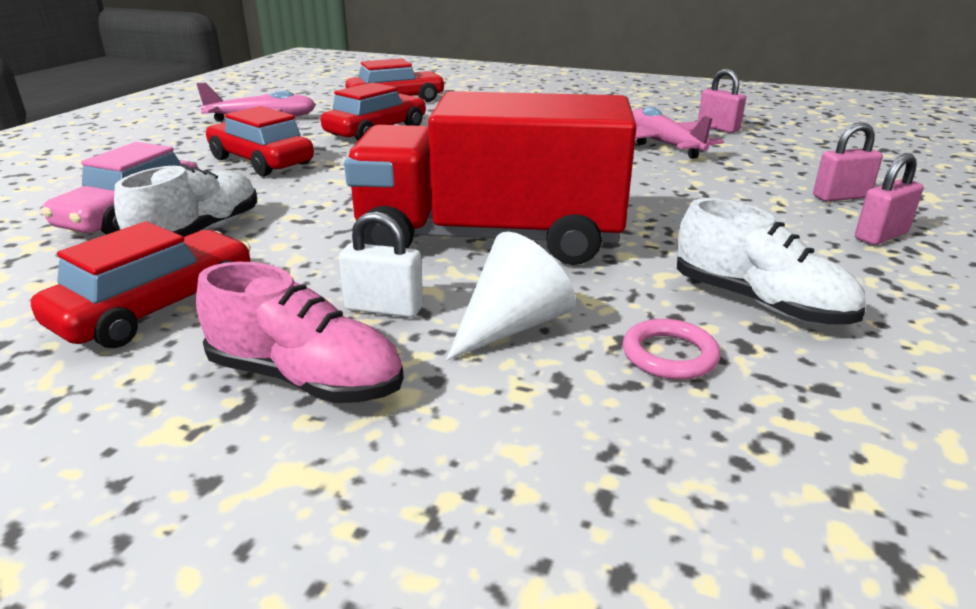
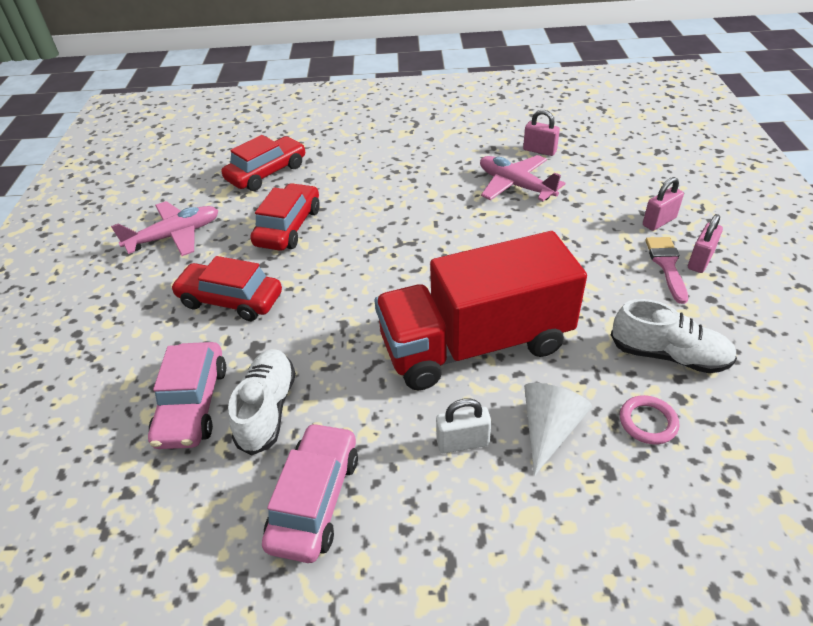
camera: 20 degrees left, 15 degrees up
red car [31,221,251,348] -> pink car [262,422,358,563]
pink shoe [196,262,404,403] -> none
none -> pink brush [645,237,688,304]

